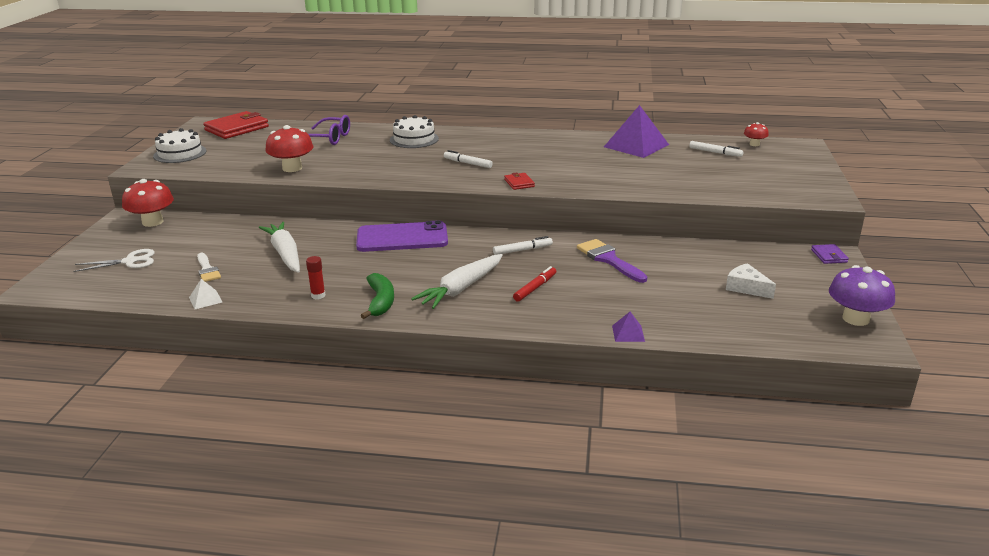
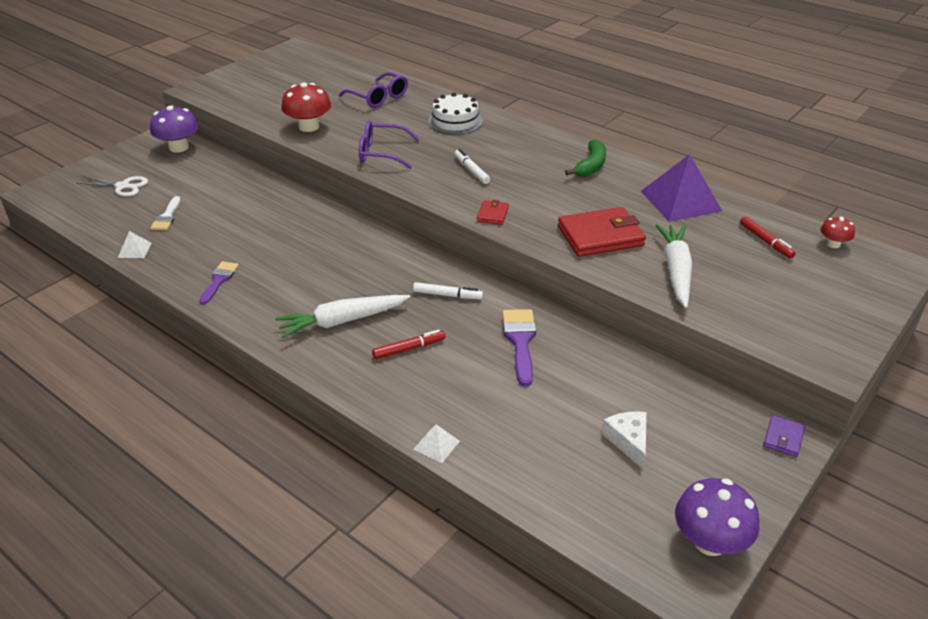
camera: 30 degrees right, 10 degrees up
red mushroom [122,179,174,227] -> purple mushroom [150,106,199,152]
white cake [153,128,207,163] -> none
red wallet [203,111,269,139] -> red wallet moved to [558,207,646,257]
white carrot [259,222,300,273] -> white carrot moved to [655,224,692,308]
red glue stick [306,256,326,299] -> purple brush [199,262,239,305]
purple phone [356,221,448,252] -> none
green banana [361,273,394,319] -> green banana moved to [565,139,606,177]
purple pyramid [612,312,645,342] -> white pyramid [413,425,460,463]
white marker [689,141,743,157] -> red marker [740,216,796,259]
none -> purple glasses [359,121,420,169]

